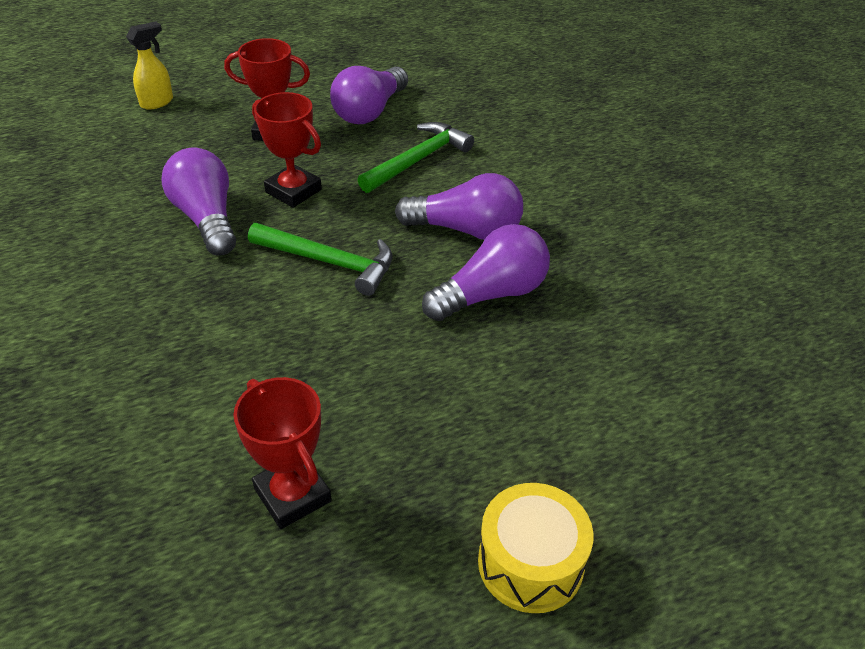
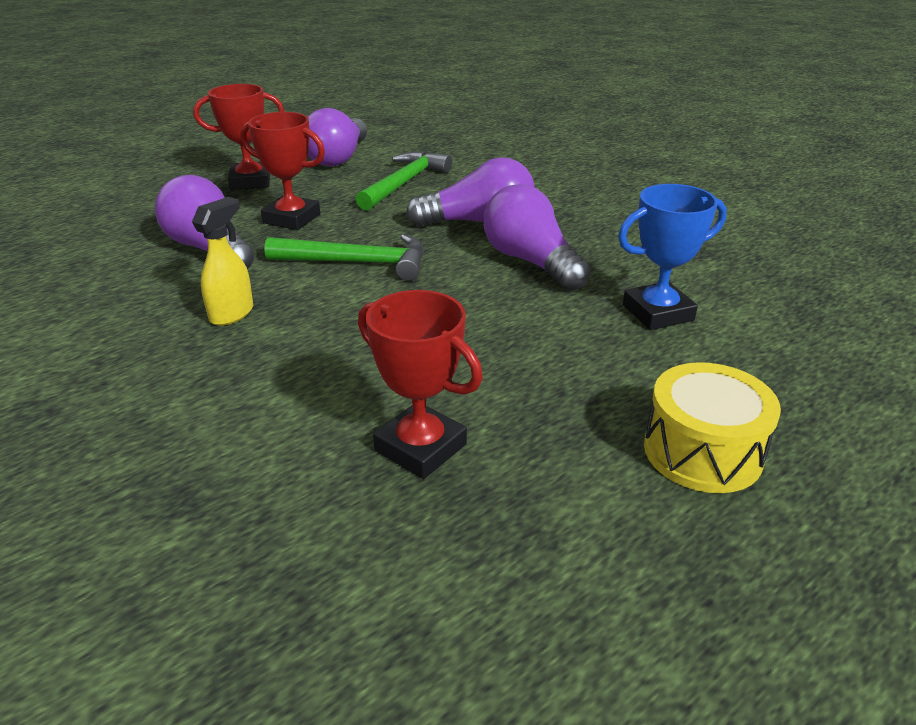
camera: 15 degrees left, 10 degrees down
yellow spray bottle [126,21,173,110] -> yellow spray bottle moved to [192,197,253,326]
purple light bulb [422,224,550,321] -> purple light bulb turned 75 degrees counterclockwise [483,184,591,291]
none -> blue trophy [618,184,727,330]

